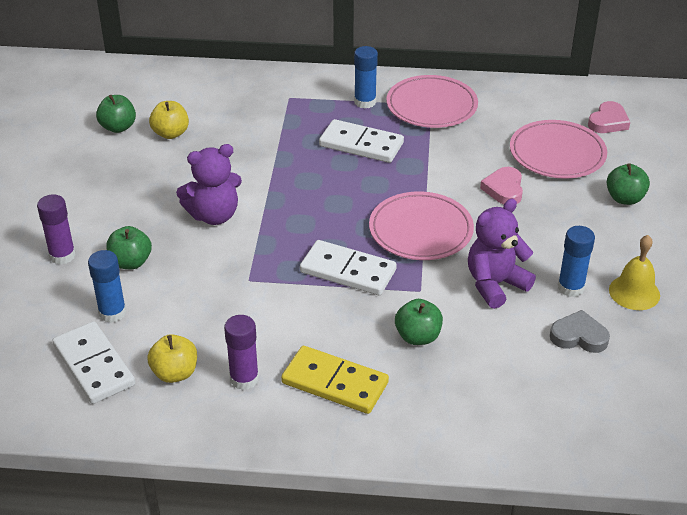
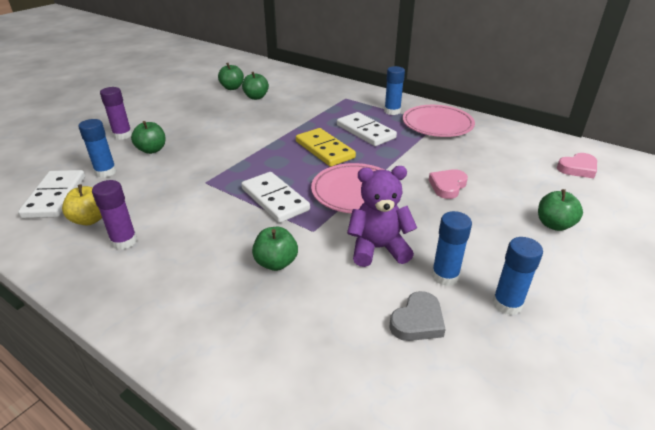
camera: 30 degrees right, 5 degrees down
yellow apple [149,101,189,139] -> green apple [242,72,269,100]
purple teddy bear [176,144,242,225] -> none
yellow domino [281,346,389,414] -> yellow domino moved to [296,128,356,167]
pink plate [510,120,607,179] -> none
grey heart [550,310,610,353] -> grey heart turned 90 degrees clockwise [390,291,446,341]
yellow bell [609,235,660,310] -> blue glue stick [493,237,543,315]

